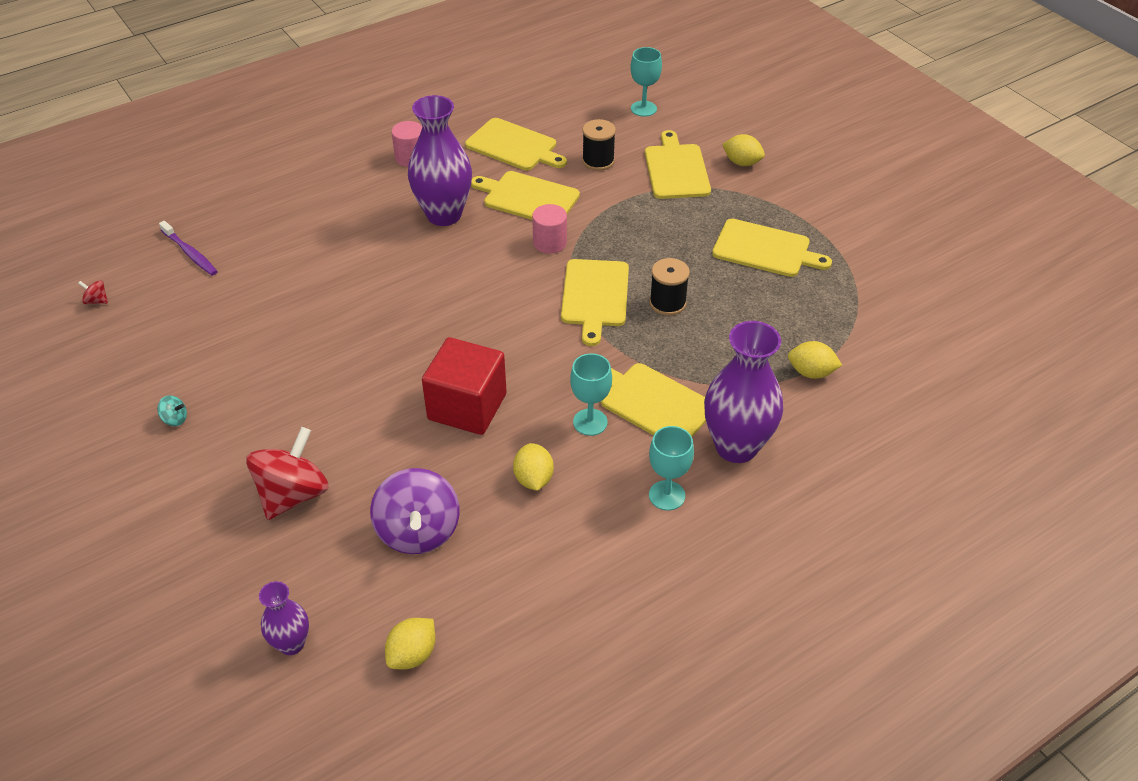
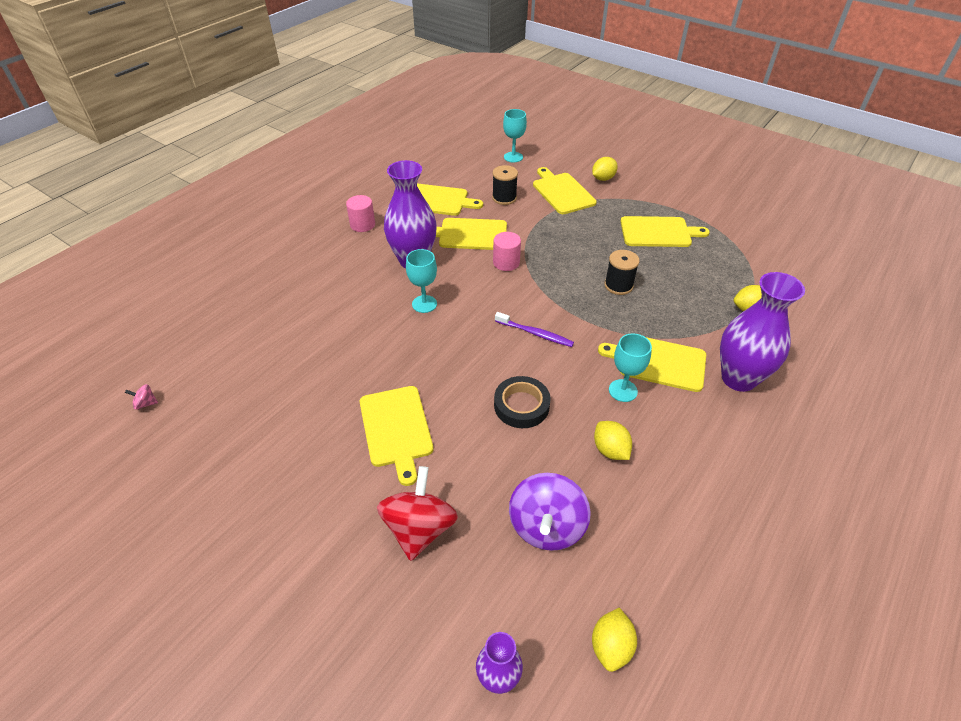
camera: 20 degrees left, 0 degrees up
red spinning top [78,280,108,304] -> pink spinning top [125,384,158,410]
turquoise spinning top [157,395,187,426] -> none
purple toothbrush [159,221,218,276] -> purple toothbrush moved to [495,312,574,347]
purple spinning top [370,468,460,554] -> purple spinning top turned 45 degrees clockwise [509,473,591,551]
red cube [422,337,507,435] -> black tape [494,376,551,428]
yellow cutting board [561,259,629,346] -> yellow cutting board moved to [360,386,434,486]
turquoise goblet [649,426,694,510] -> turquoise goblet moved to [406,249,437,313]
yellow lemon [722,134,765,166] -> yellow lemon turned 45 degrees counterclockwise [592,157,618,181]

